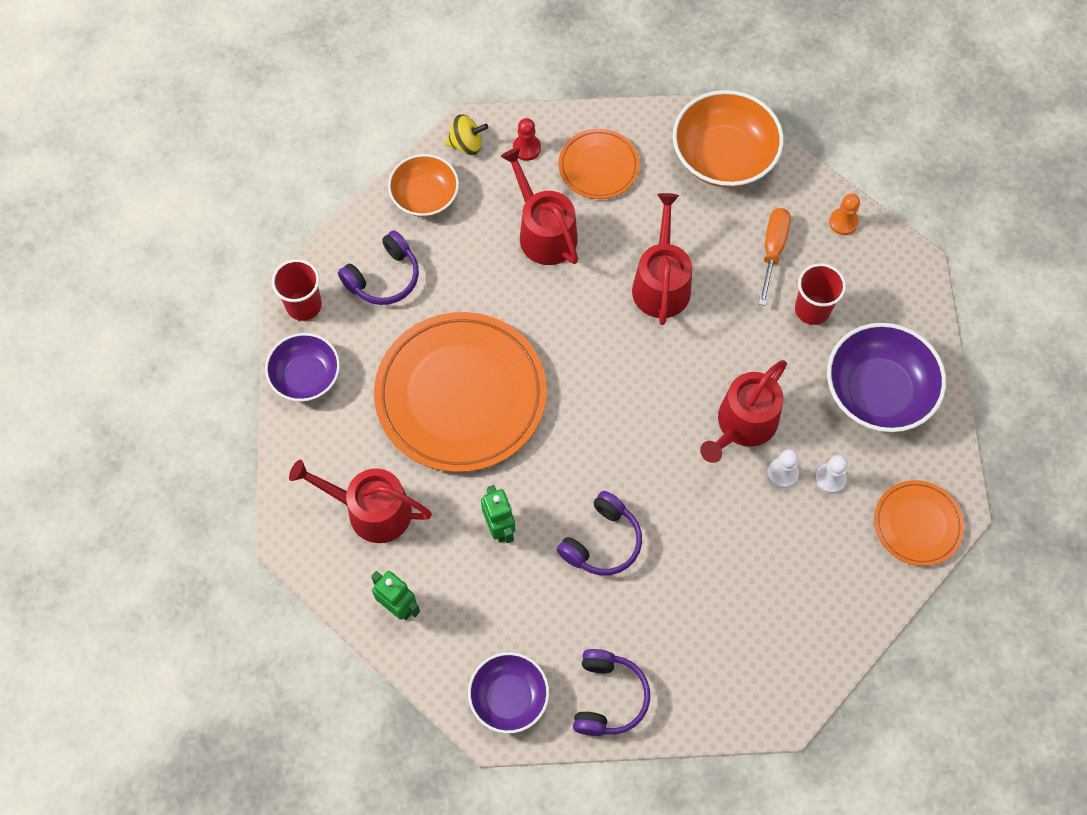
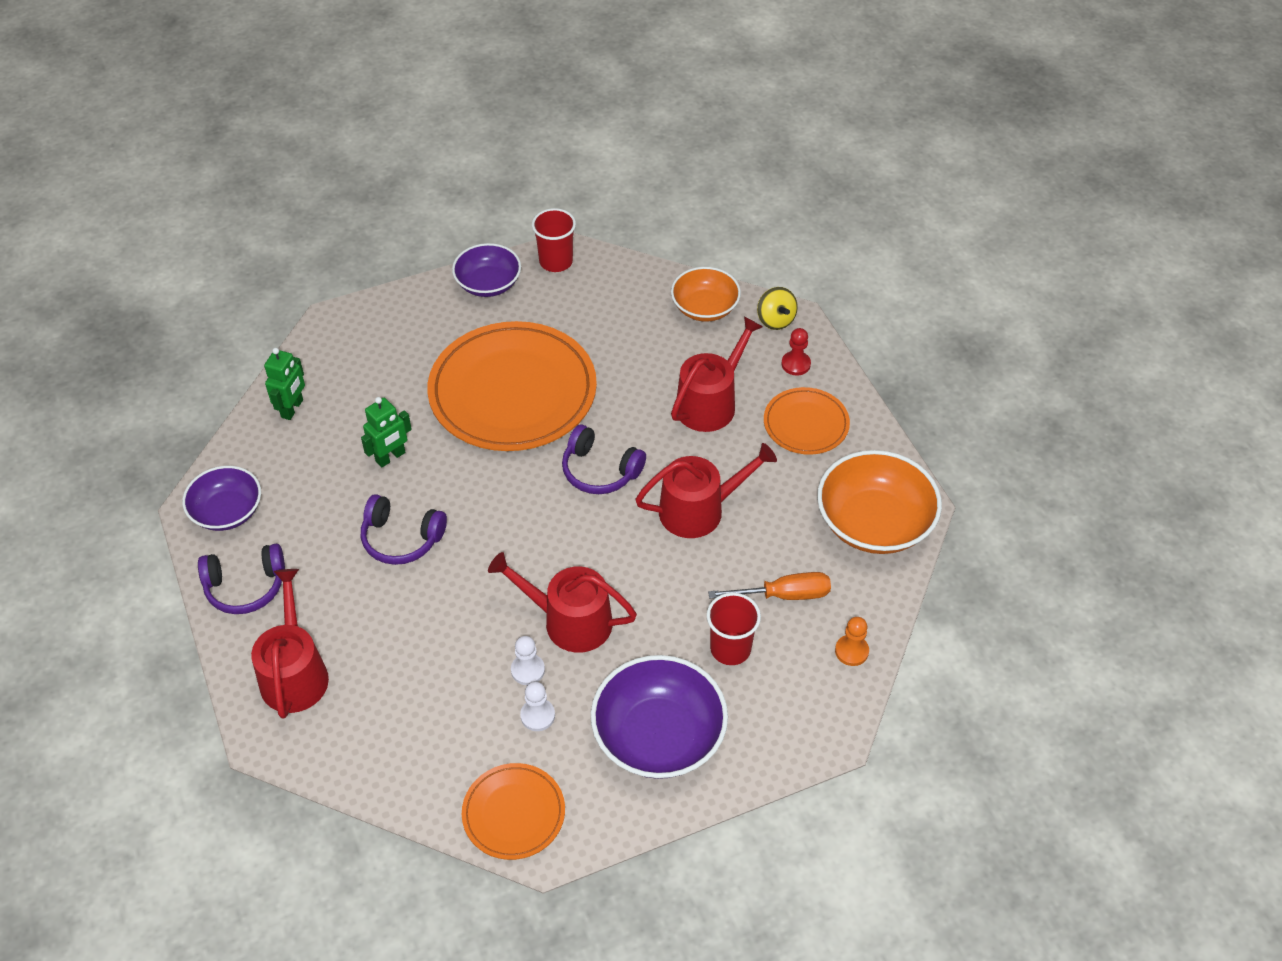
camera: 70 degrees right, 15 degrees down
red watering can [289,460,432,543] -> red watering can moved to [251,569,329,719]
purple headphones [338,230,419,305] -> purple headphones moved to [562,424,646,494]

